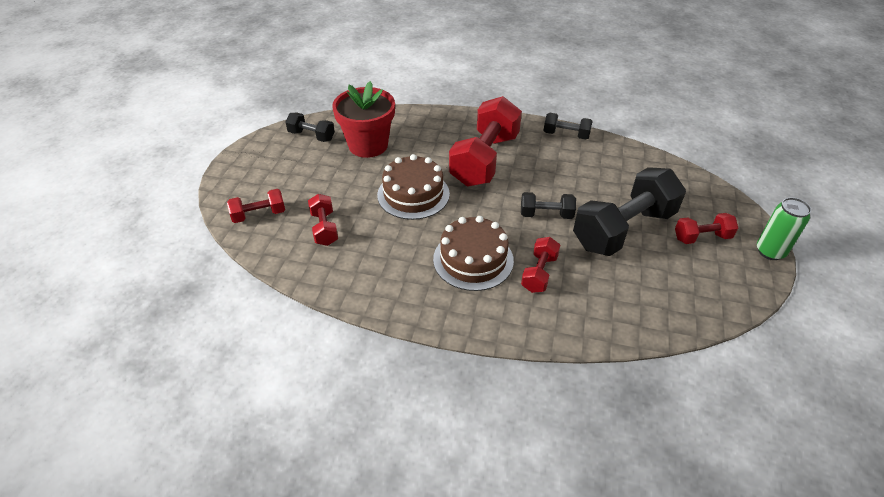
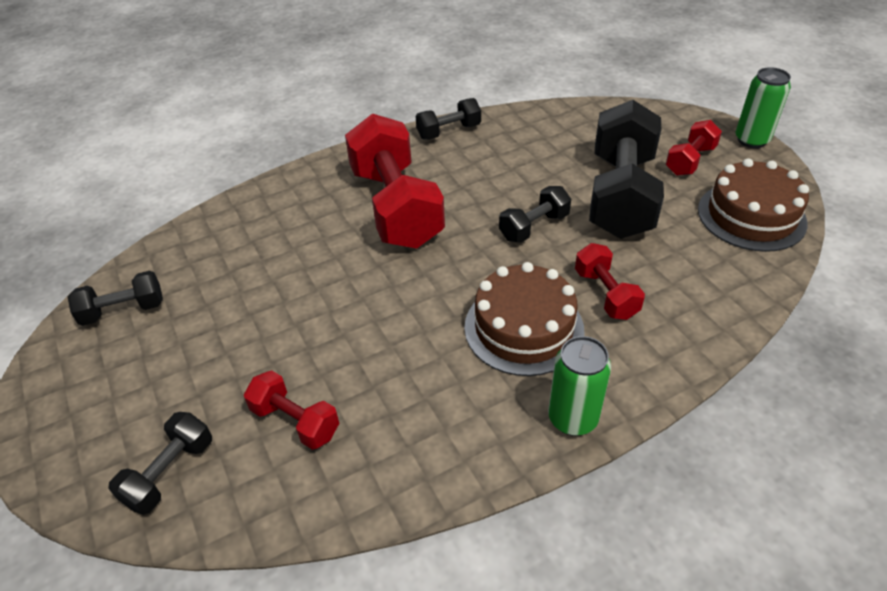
camera: 40 degrees left, 0 degrees up
red dumbbell [227,189,285,223] -> black dumbbell [108,412,212,515]
red flower pot [332,81,395,158] -> none
brown cake [377,154,450,220] -> brown cake moved to [698,158,809,252]
none -> green can [548,336,611,436]

